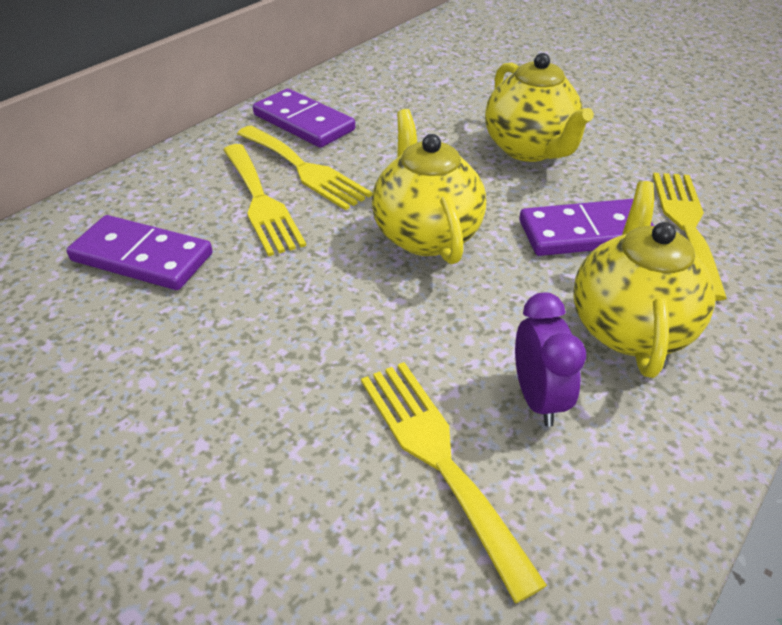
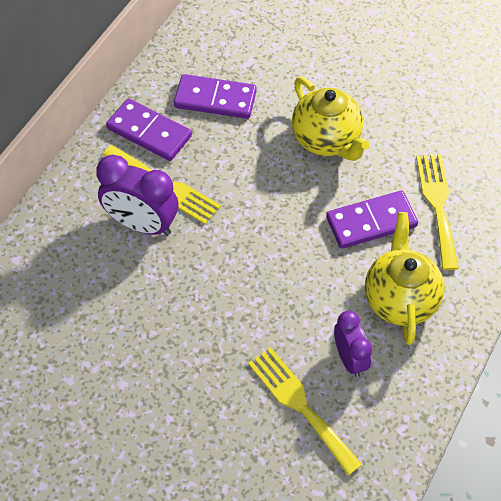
camera: 10 degrees left, 15 degrees up
purple domino [66,215,213,290] -> purple domino moved to [174,74,257,119]
yellow fork [223,144,306,256] -> purple clock [96,155,179,236]
yellow teapot [372,109,486,264] -> none

